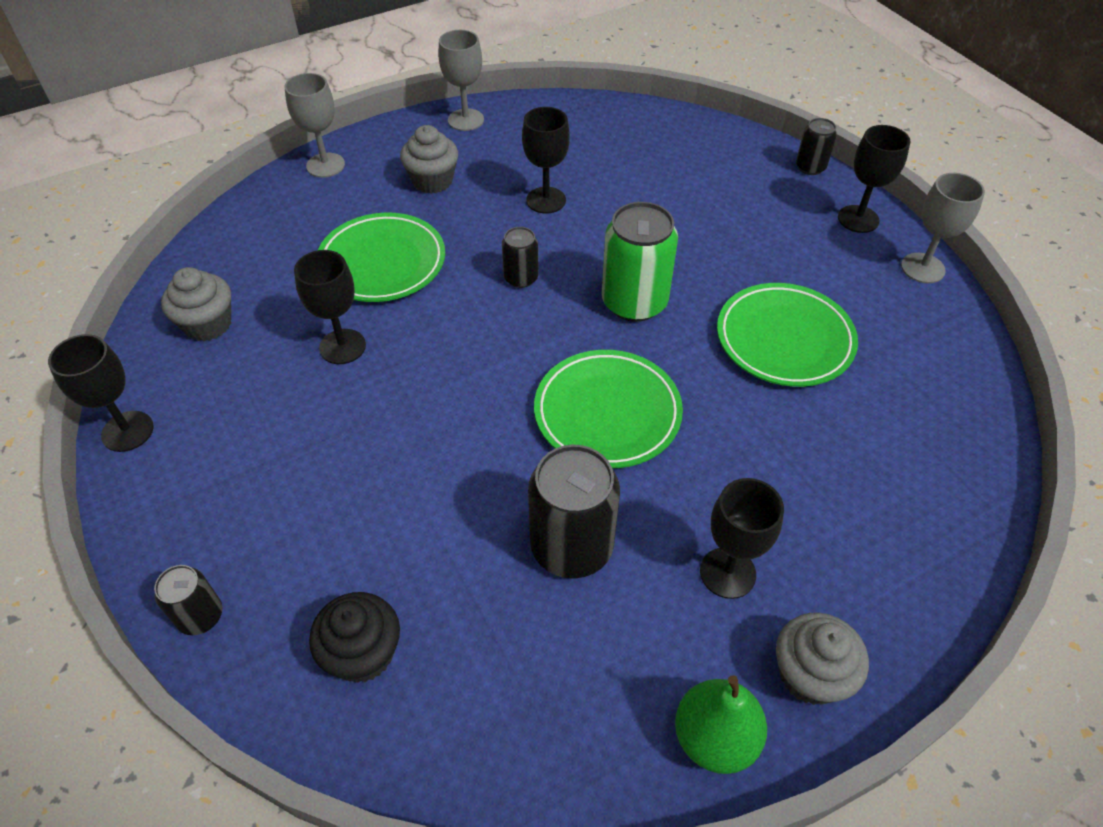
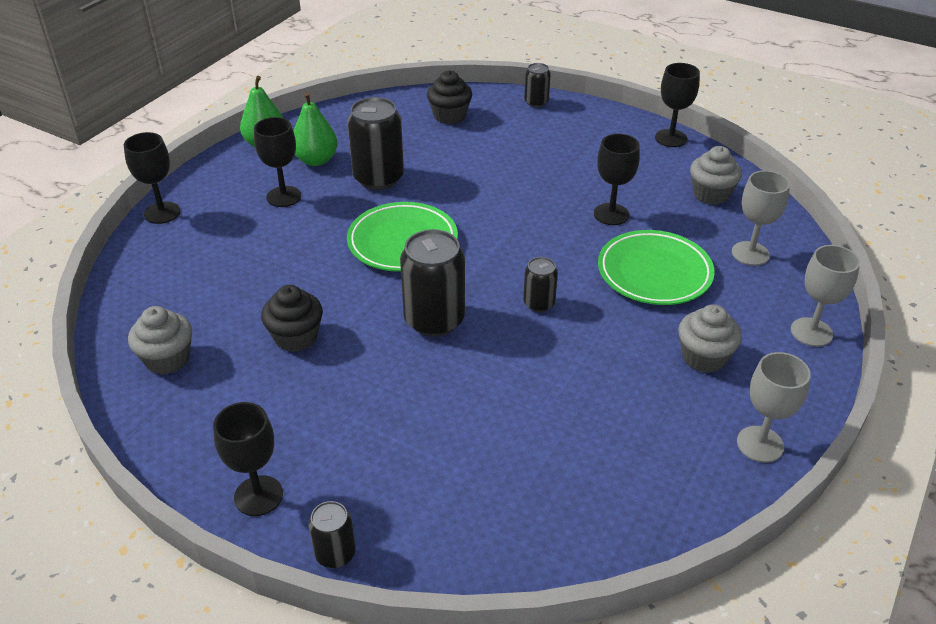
camera: 150 degrees right, 10 degrees down
black goblet [522,107,570,214] -> black goblet moved to [124,132,180,224]
green can [602,202,678,322] -> black can [400,229,465,337]
green plate [717,283,858,387] -> black cupcake [261,285,323,352]
grey cupcake [776,613,869,705] -> grey cupcake moved to [128,306,192,374]
grey goblet [901,173,985,283] -> grey goblet moved to [732,170,790,266]
none -> green pear [294,92,338,166]

